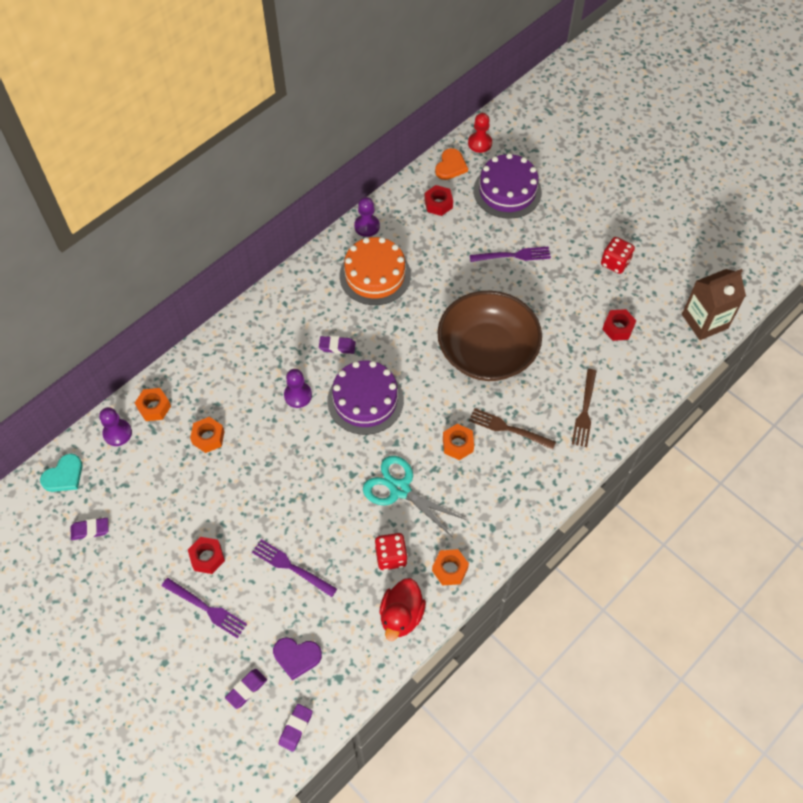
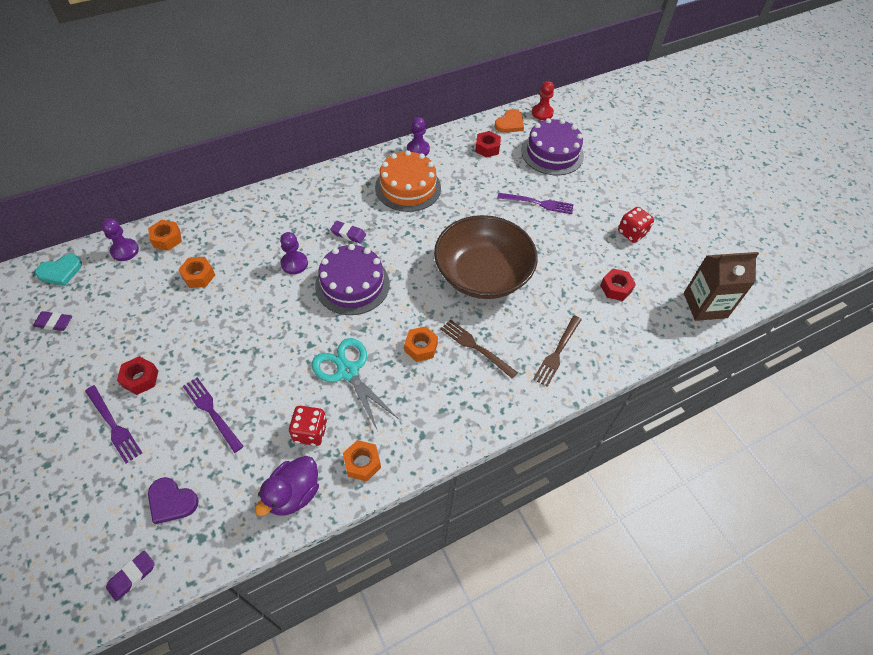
camera: 15 degrees right, 5 degrees down
purple eraser [225,669,267,709] -> none
red duck [379,578,426,641] -> purple duck [255,456,319,516]

